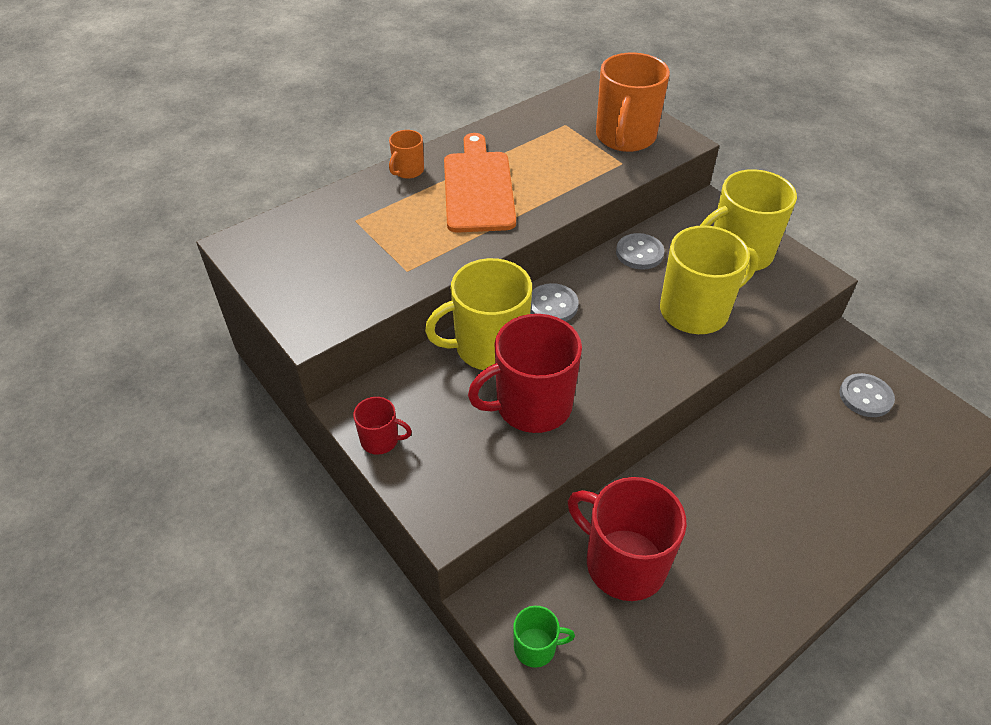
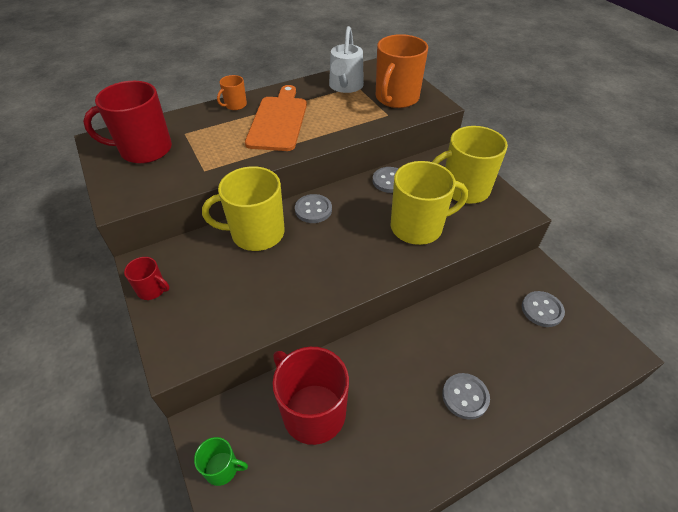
camera: 10 degrees right, 0 degrees up
red mug [468,314,582,433] -> red mug moved to [83,81,172,164]
none -> white watering can [329,26,364,93]
none -> grey button [442,373,490,420]

